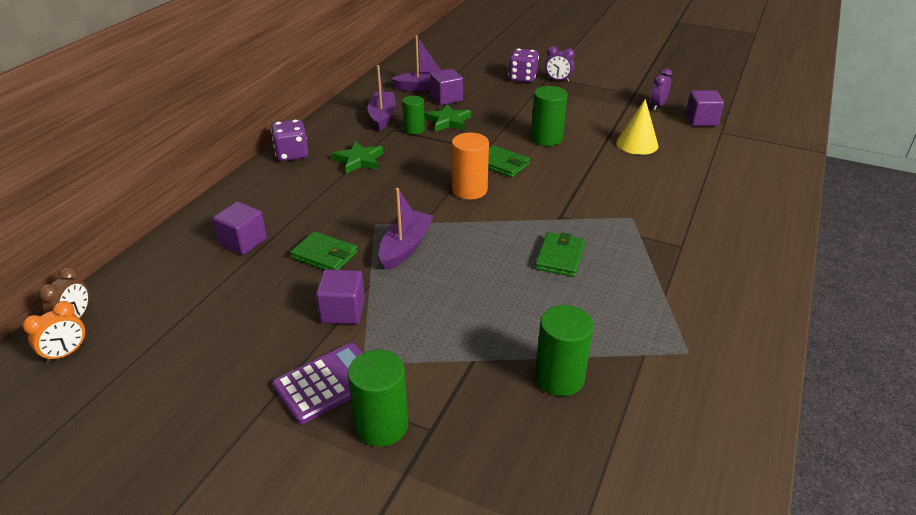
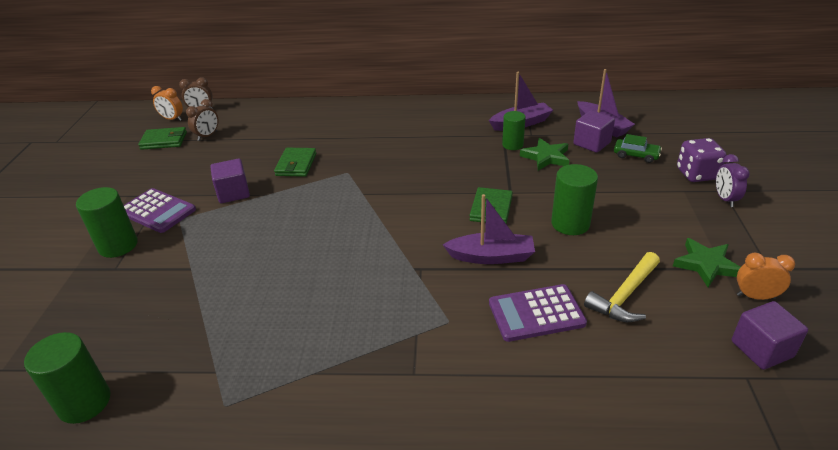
camera: 70 degrees right, 0 degrees up
purple cube [213,202,267,255] -> none
purple dice [271,119,309,161] -> none
green star [332,141,384,174] -> green star moved to [673,238,741,287]
purple boat [379,188,433,270] -> purple boat moved to [443,194,535,264]
orange cylinder [452,133,489,200] -> none
green wallet [535,232,585,277] -> green wallet moved to [138,127,187,150]
green cylinder [535,305,594,396] -> green cylinder moved to [24,332,110,424]
yellow cone [616,99,658,155] -> yellow hammer [584,252,660,322]
purple clock [651,69,672,110] -> orange clock [737,253,795,300]
none -> brown clock [186,99,218,141]
none -> purple calculator [489,284,587,342]
none -> green car [614,134,662,163]

